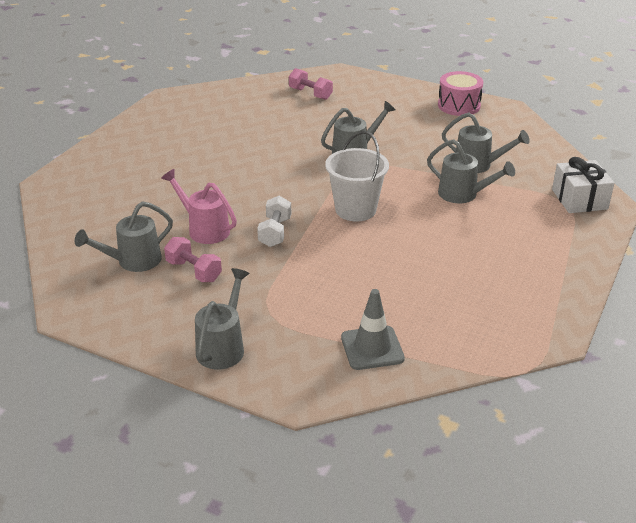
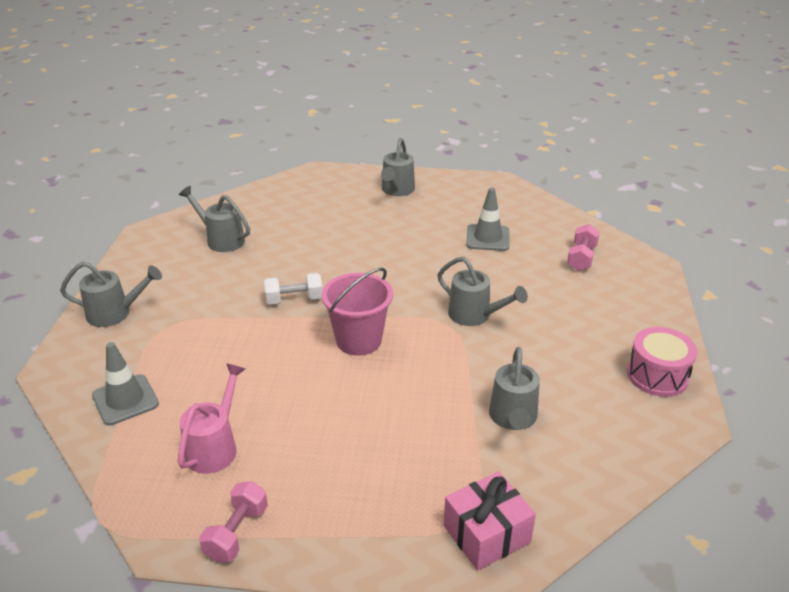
camera: 70 degrees right, 0 degrees up
pink watering can [161,169,237,244] -> pink watering can moved to [178,363,245,474]
pink dumbbell [164,237,222,282] -> pink dumbbell moved to [199,481,268,562]
white bucket [325,131,389,221] -> pink bucket [322,268,393,356]
grey watering can [427,139,515,203] -> grey watering can moved to [381,138,415,196]
white gift [552,157,614,213] -> pink gift [444,472,536,570]
none -> grey traffic cone [466,187,510,251]

